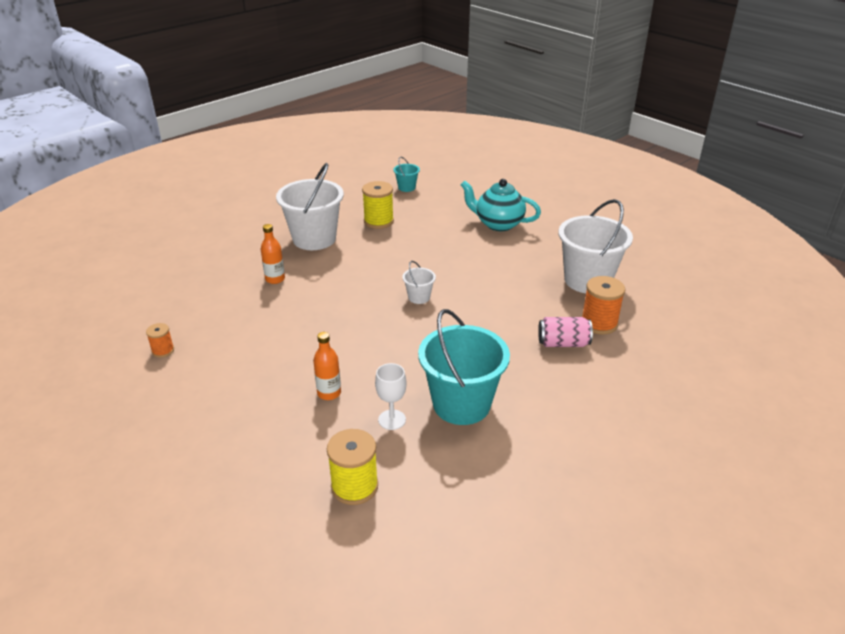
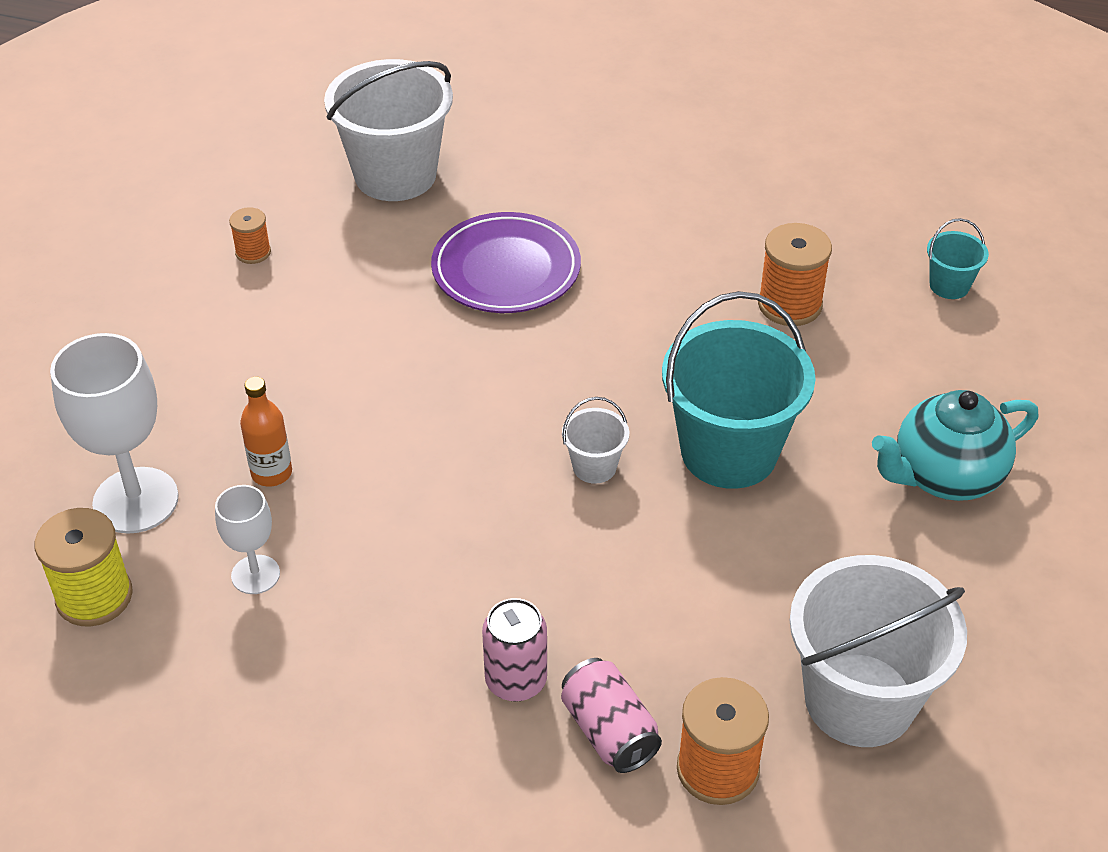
camera: 60 degrees right, 10 degrees up
orange bottle [261,224,285,284] -> purple plate [431,212,581,313]
white bucket [276,163,344,250] -> white bucket moved to [324,59,453,201]
yellow spool [362,181,394,229] -> orange spool [758,223,832,326]
turquoise bucket [418,309,510,425] -> turquoise bucket moved to [662,291,816,489]
turquoise teapot [461,179,541,231] -> turquoise teapot turned 105 degrees counterclockwise [872,390,1038,501]
none -> white goblet [50,333,179,534]
none -> pink can [482,598,547,702]

